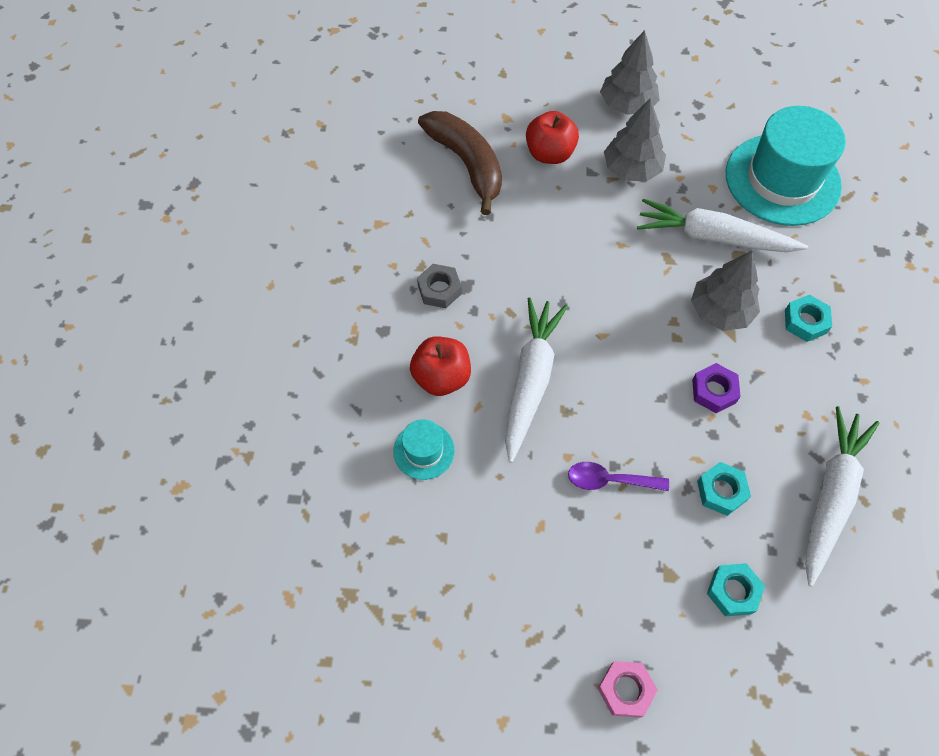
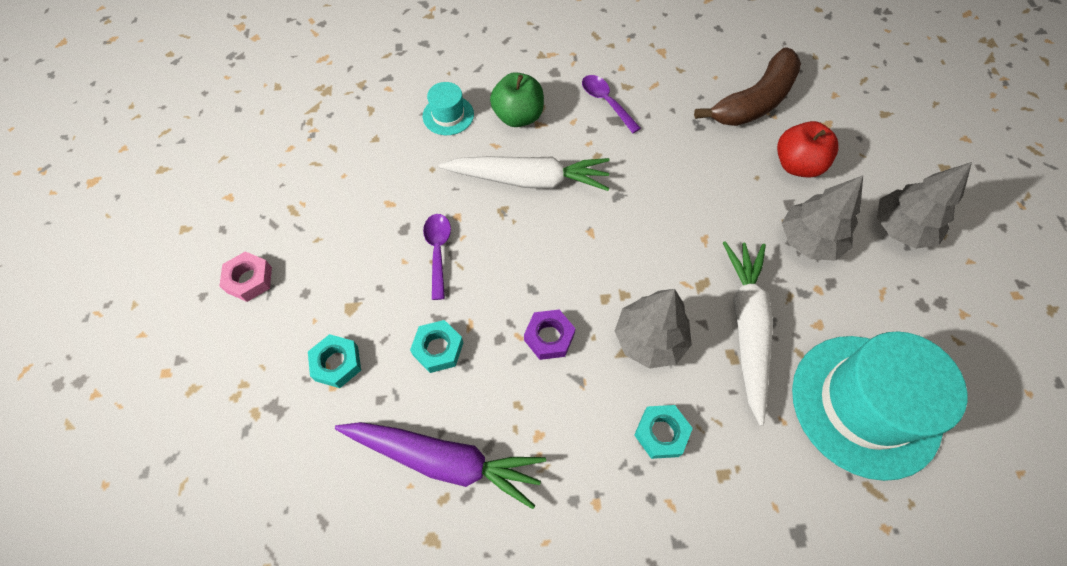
camera: 80 degrees right, 0 degrees up
red apple [410,336,471,396] -> green apple [490,72,544,127]
grey nut [417,264,462,308] -> purple spoon [582,75,641,133]
white carrot [805,406,879,587] -> purple carrot [335,422,546,509]

